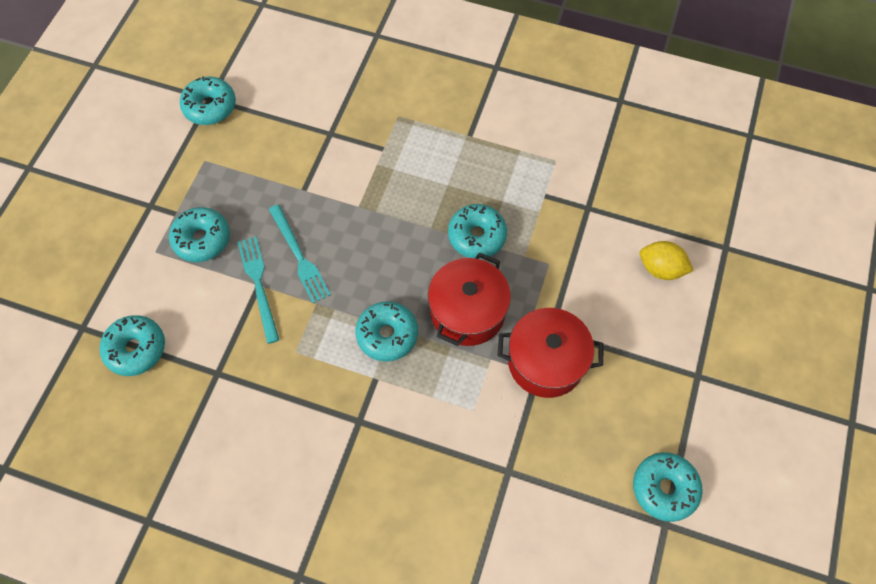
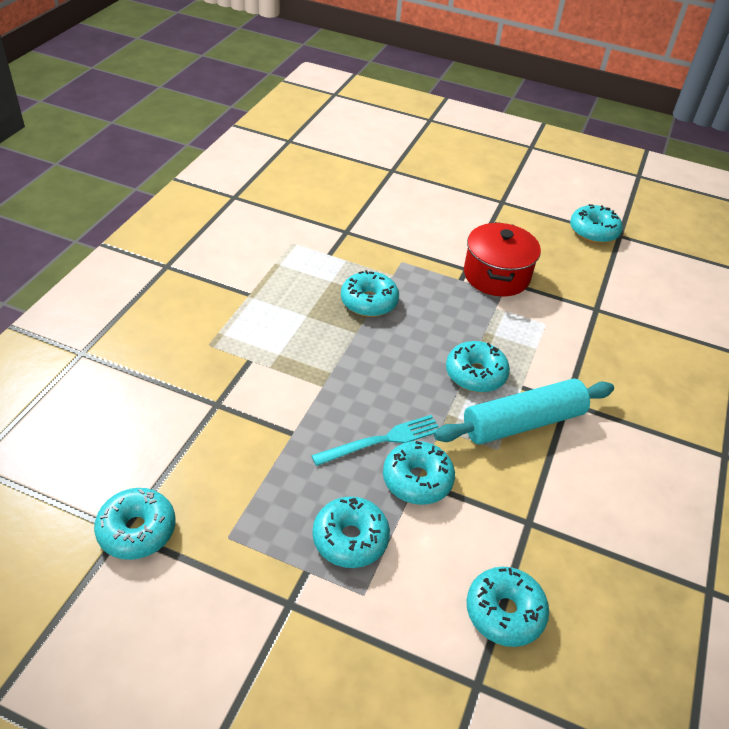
camera: 90 degrees left, 20 degrees down
turquoise fork [238,237,279,344] -> turquoise donut [383,441,455,505]
red pot [428,252,511,346] -> none
yellow lemon [640,241,694,280] -> none
none -> turquoise rolling pin [434,379,614,444]

